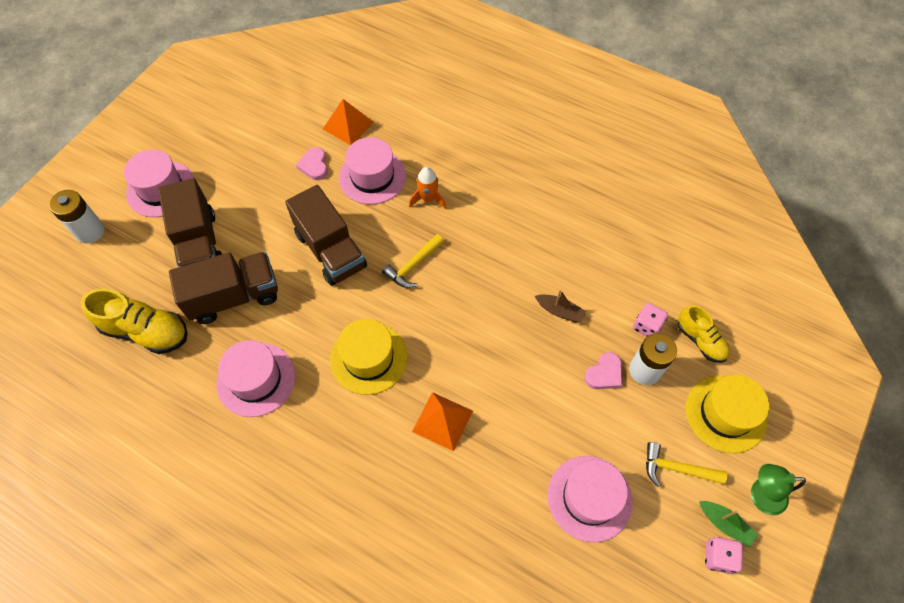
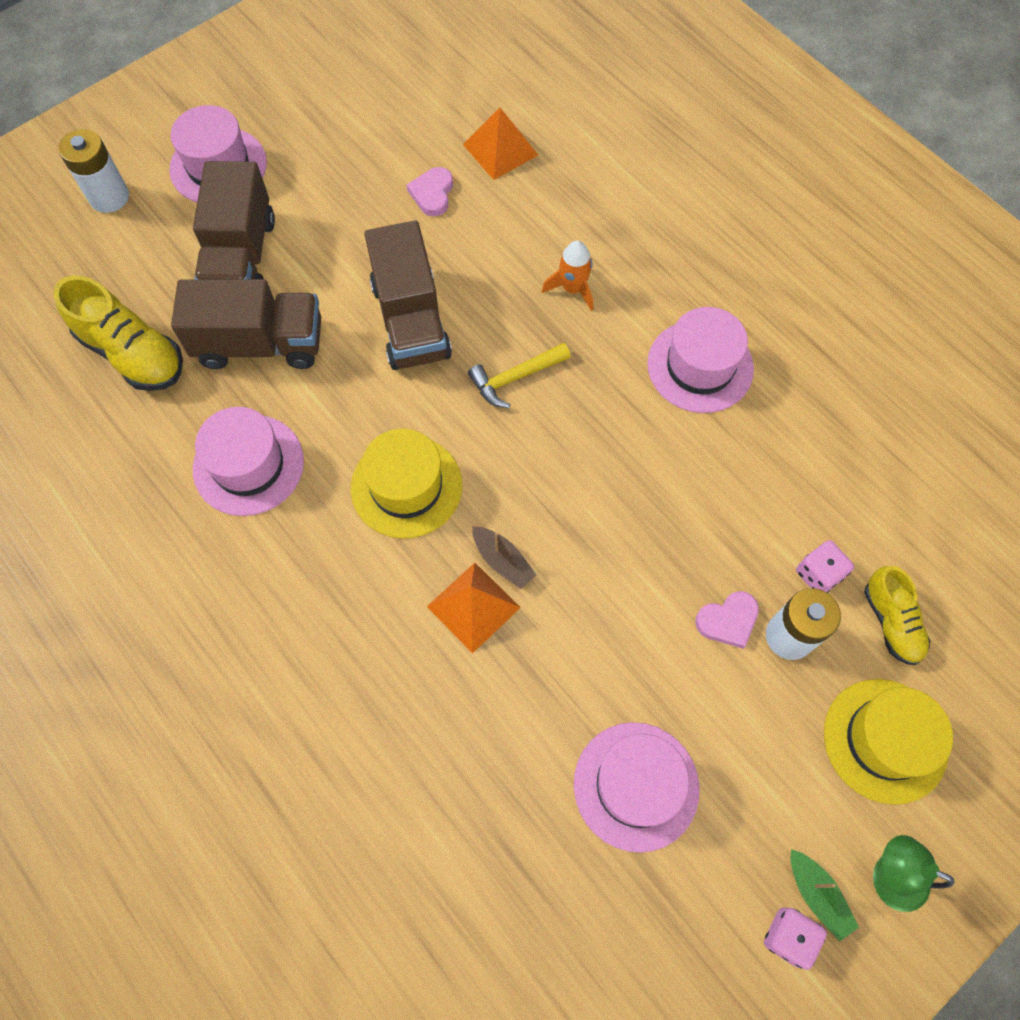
camera: 20 degrees right, 5 degrees up
pink hat [339,137,406,204] -> pink hat moved to [647,307,754,413]
brown boat [535,289,586,323] -> brown boat moved to [472,526,536,589]
yellow hammer [646,442,727,487] -> none

